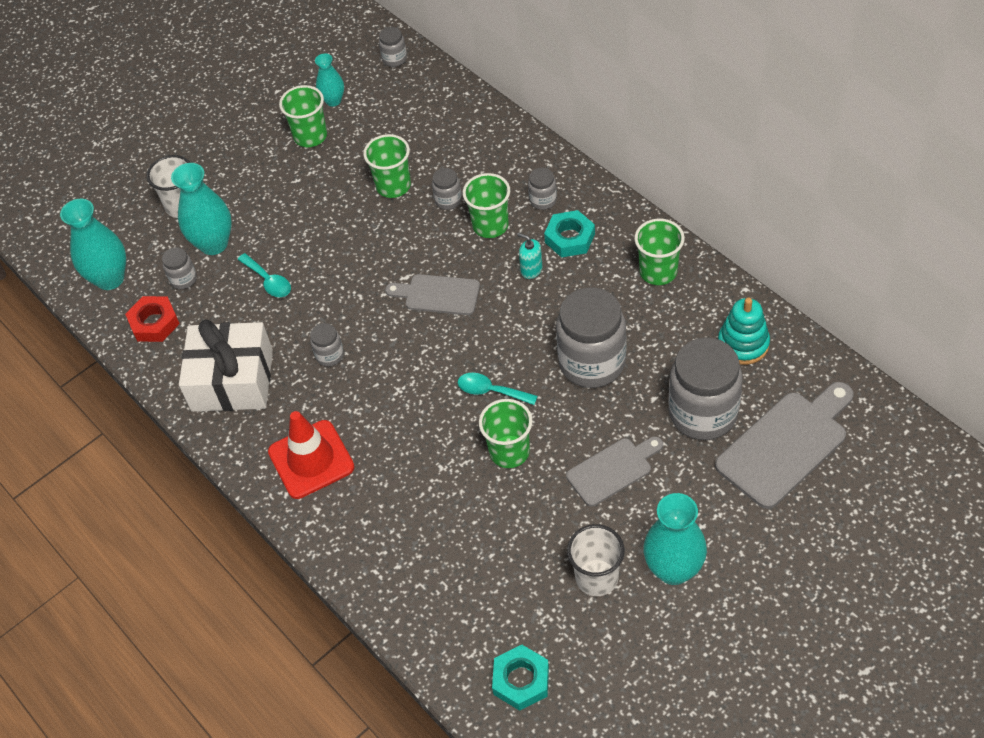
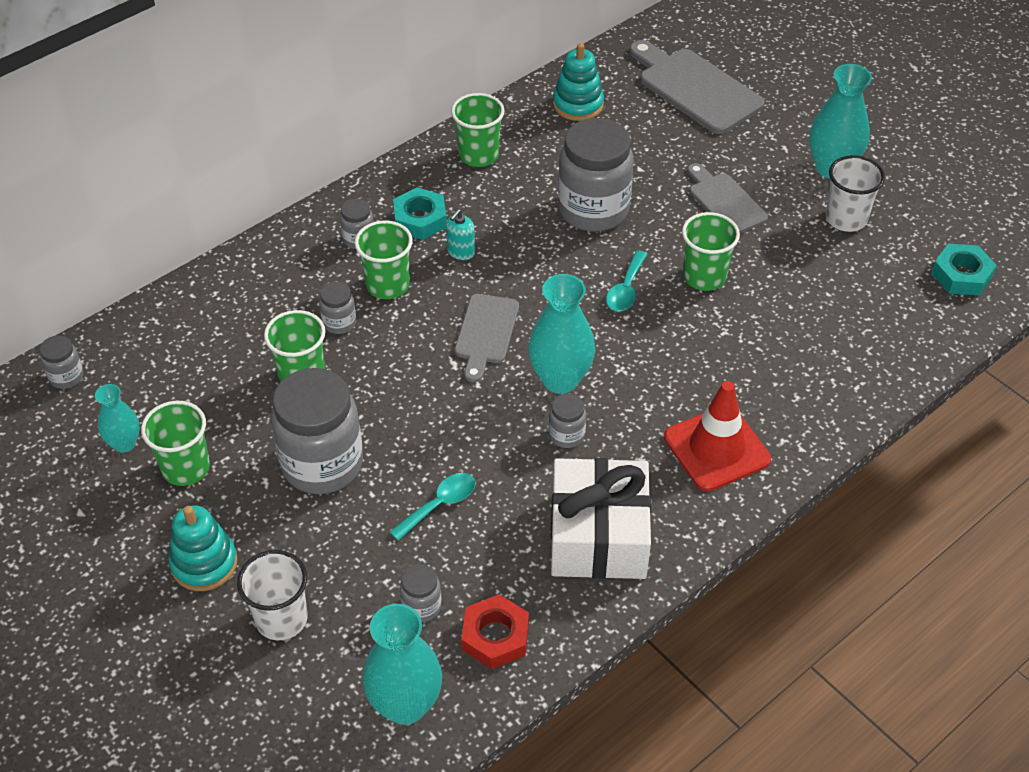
camera: 95 degrees left, 5 degrees down
turquoise vase [171,163,232,255] -> turquoise vase moved to [528,274,595,394]
grey jar [668,337,742,440] -> grey jar moved to [271,368,363,494]
none -> turquoise stacking toy [169,505,238,591]

